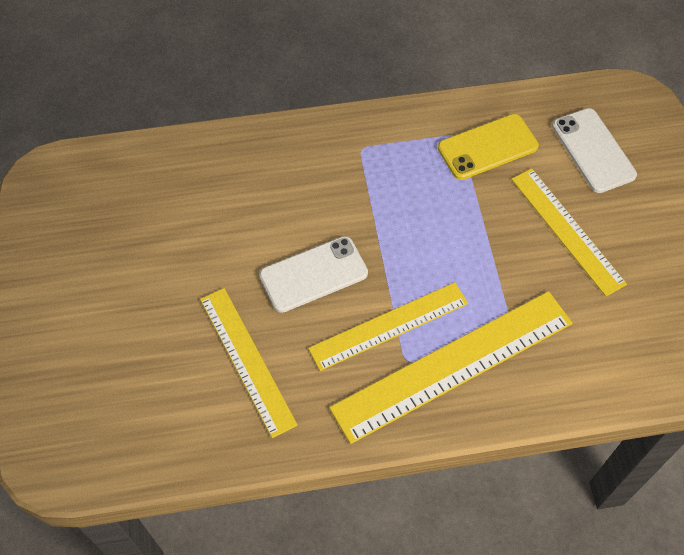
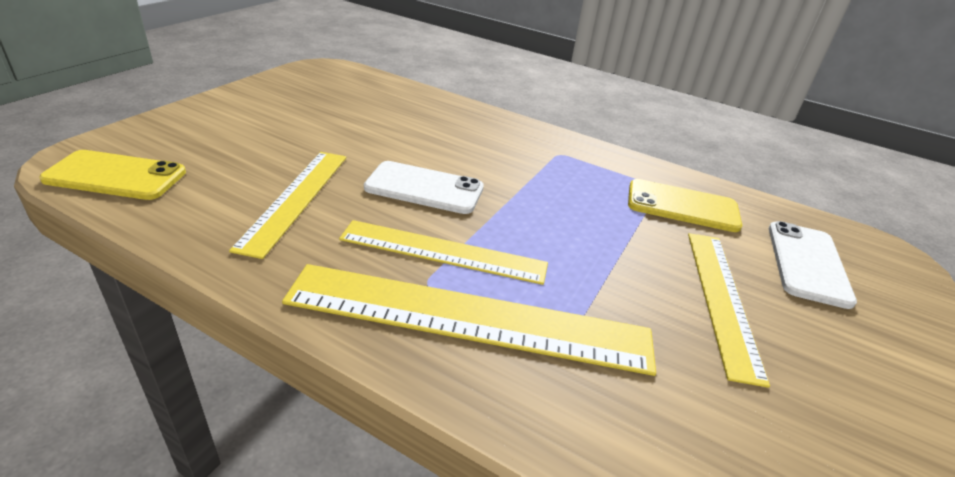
camera: 35 degrees right, 25 degrees down
none -> yellow phone [39,150,186,200]

